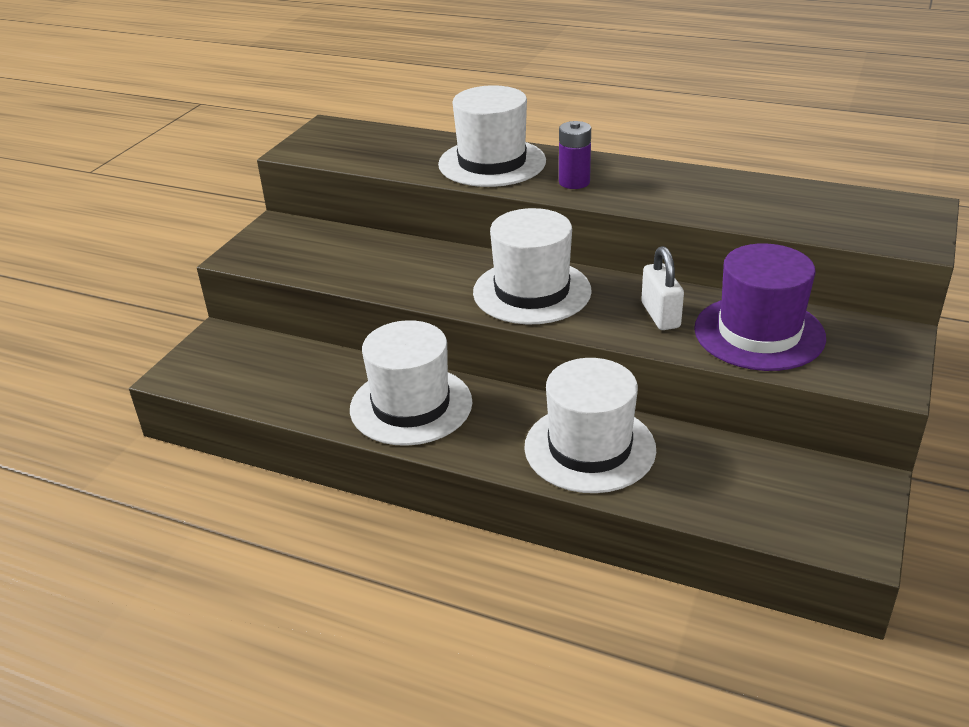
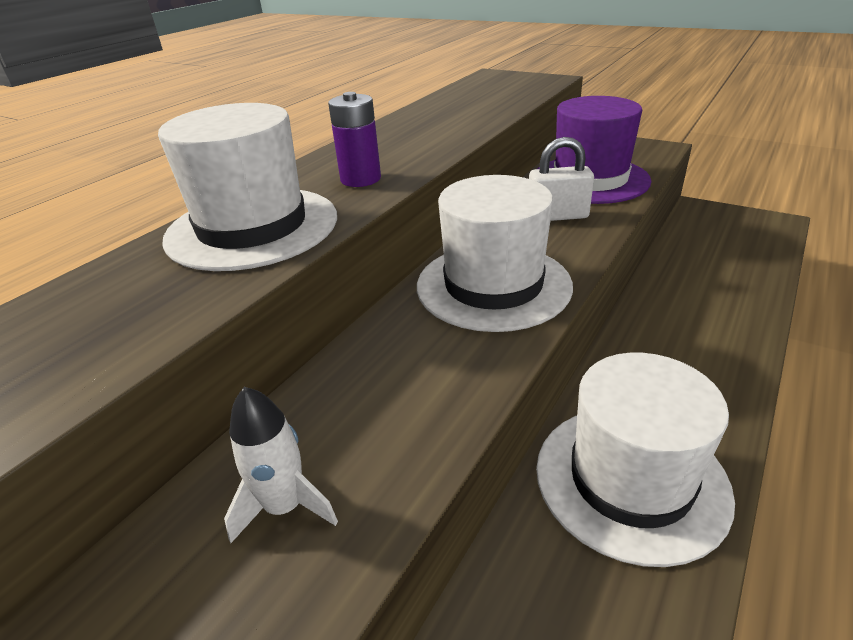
camera: 80 degrees left, 0 degrees up
white hat [524,358,656,493] -> none
none -> white rocket [224,387,338,543]

